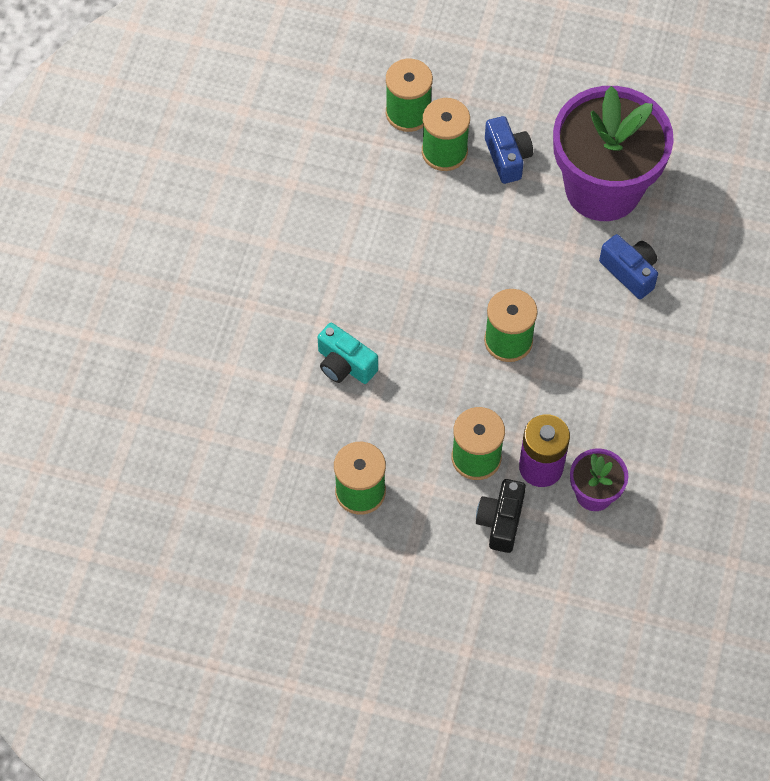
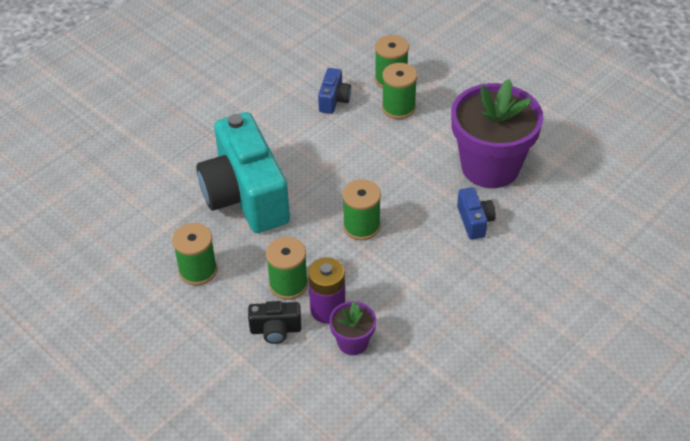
camera: 30 degrees right, 15 degrees down
turquoise camera [318,323,378,384] -> turquoise camera [196,112,290,233], size x2.37
black camera [476,479,526,553] -> black camera turned 135 degrees counterclockwise [248,301,301,344]
blue camera [485,116,533,184] -> blue camera moved to [318,68,351,114]

